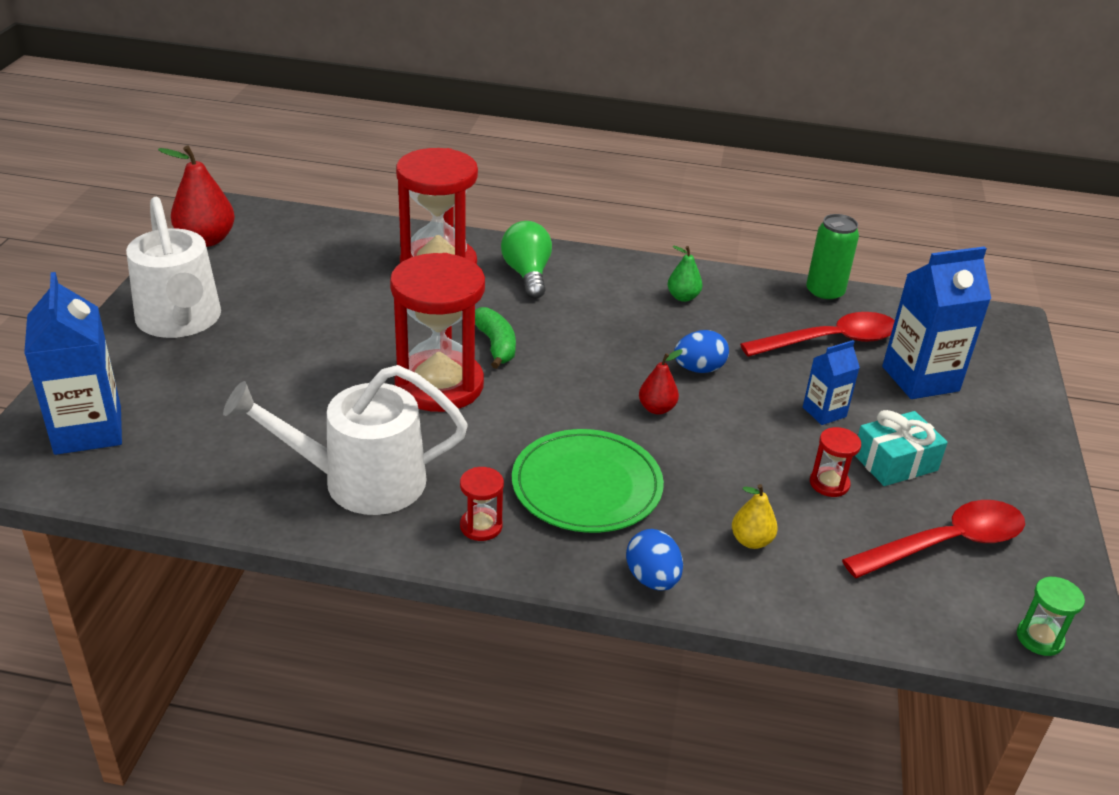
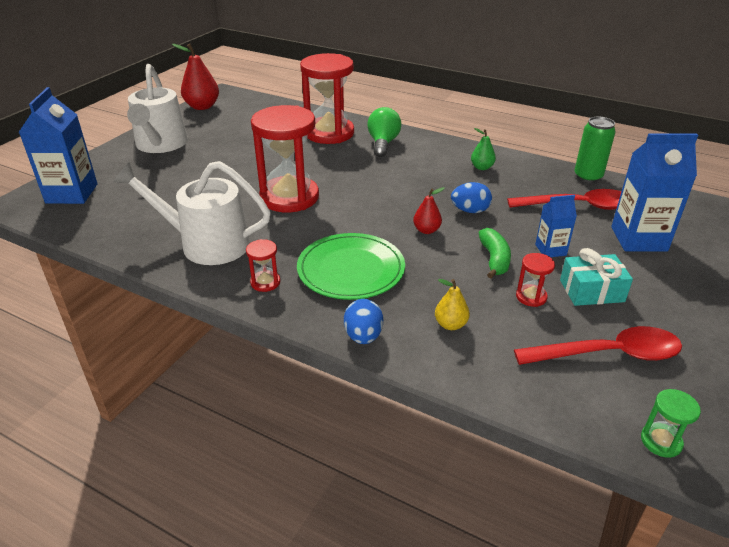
camera: 20 degrees right, 0 degrees up
green banana [475,307,516,369] -> green banana moved to [479,228,511,279]

